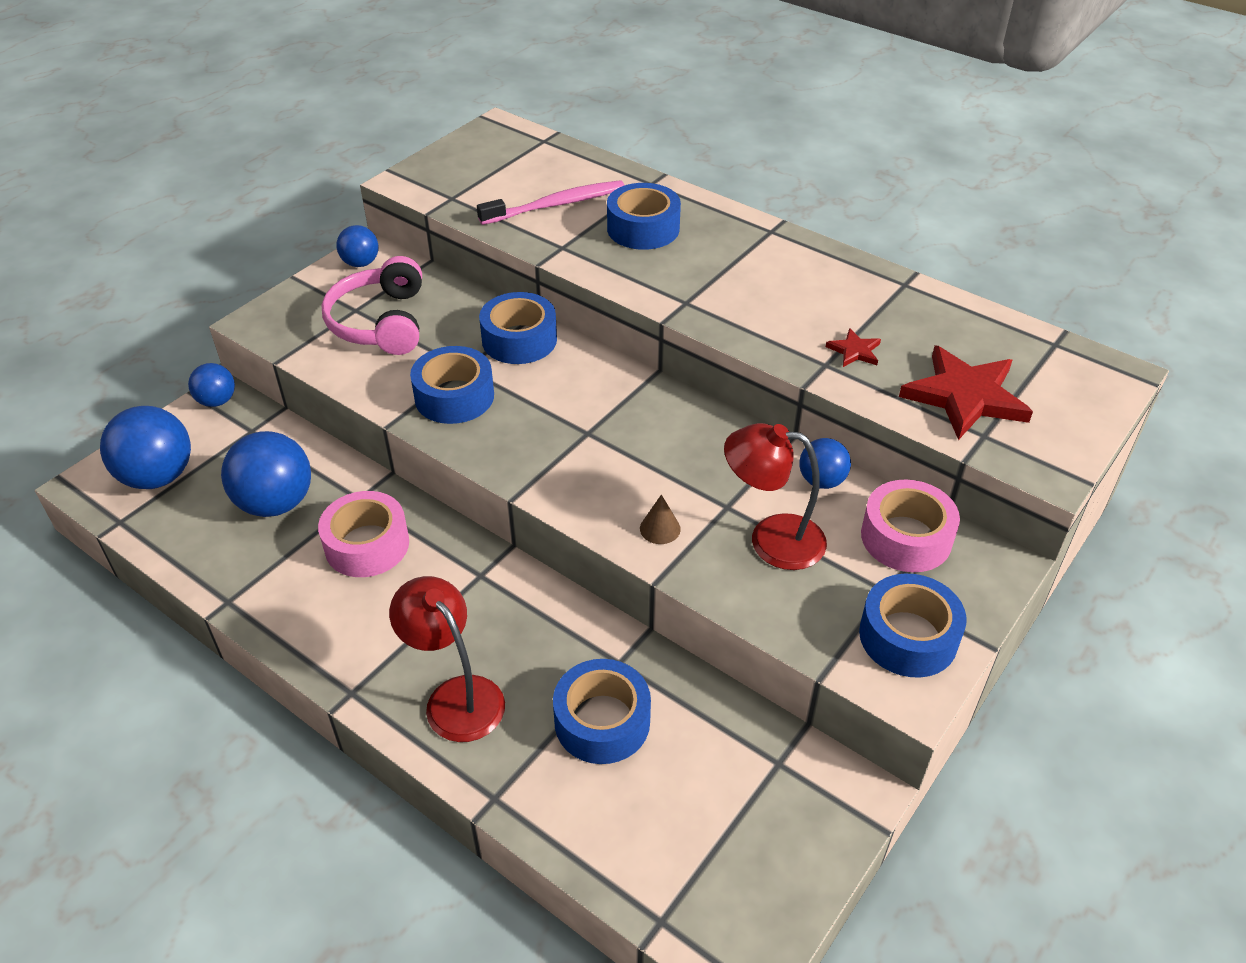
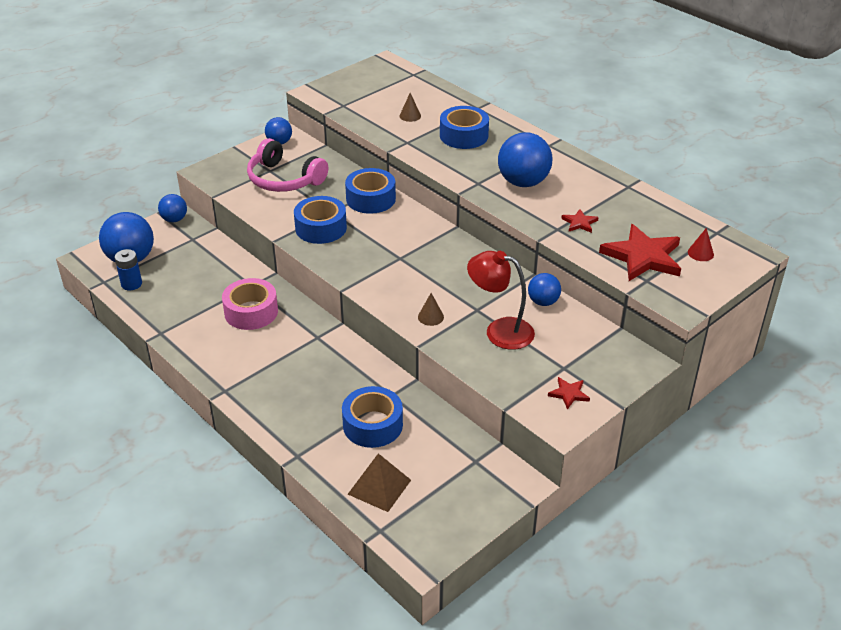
camera: 10 degrees right, 5 degrees down
blue ball [221,431,311,517] -> blue ball moved to [498,132,552,187]
pink headphones [322,256,422,355] -> pink headphones turned 60 degrees counterclockwise [247,138,328,192]
red lamp [389,576,505,742] -> none
pink toothbrush [477,180,625,225] -> brown cone [400,93,421,122]
blue tape [859,574,967,677] -> red star [548,377,590,410]
pink tape [861,480,960,572] -> none
none -> blue battery [115,249,142,290]
none -> brown pyramid [348,453,411,512]
none -> red cone [688,228,714,261]

